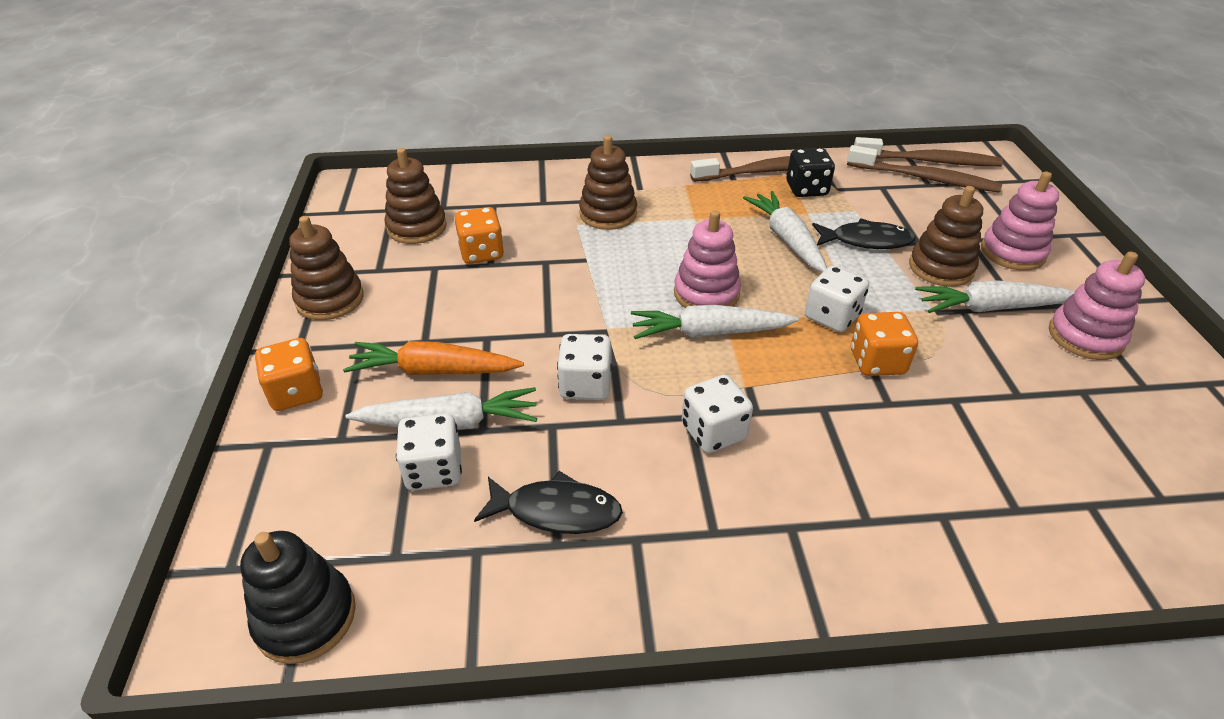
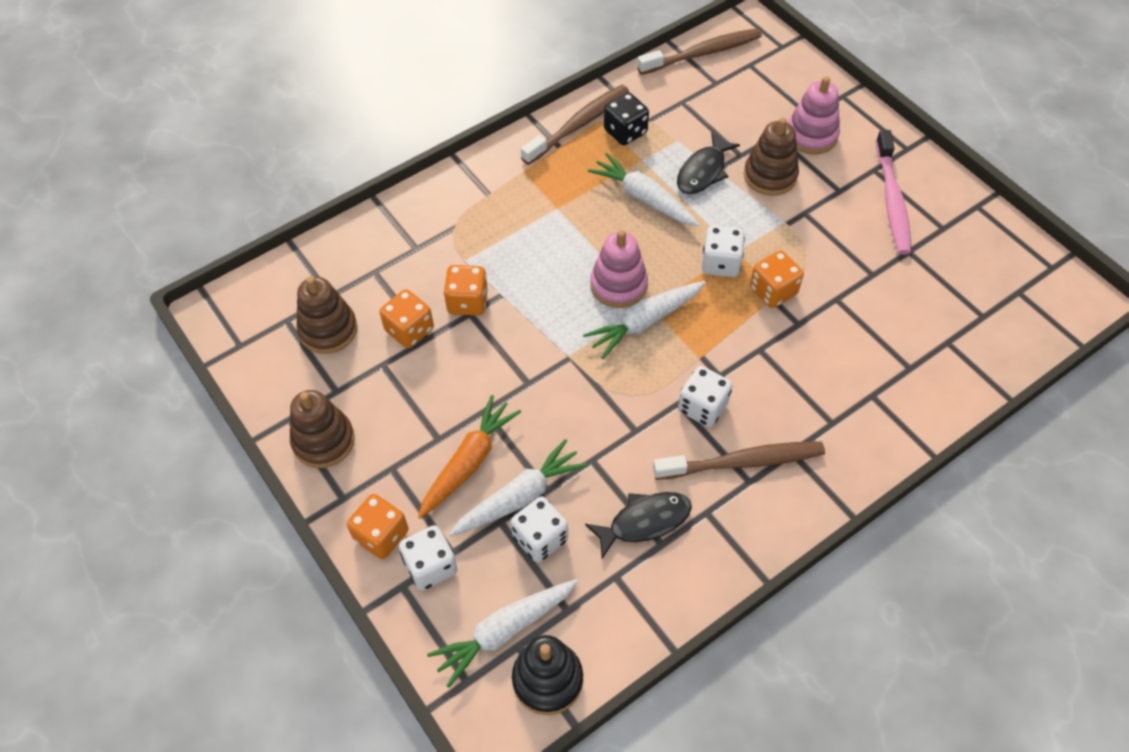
camera: 30 degrees left, 15 degrees up
orange carrot [343,341,524,375] -> orange carrot turned 150 degrees clockwise [418,395,521,519]
white dice [557,334,612,400] -> white dice moved to [399,525,457,591]
brown stacking toy [579,135,637,230] -> none
black fish [812,218,916,249] -> black fish turned 150 degrees clockwise [677,132,740,194]
brown toothbrush [847,145,1002,193] -> brown toothbrush moved to [653,441,825,480]
white carrot [915,281,1075,313] -> white carrot moved to [427,579,578,688]
pink stacking toy [1049,251,1145,360] -> pink toothbrush [876,130,911,254]
none -> orange dice [443,265,488,316]

